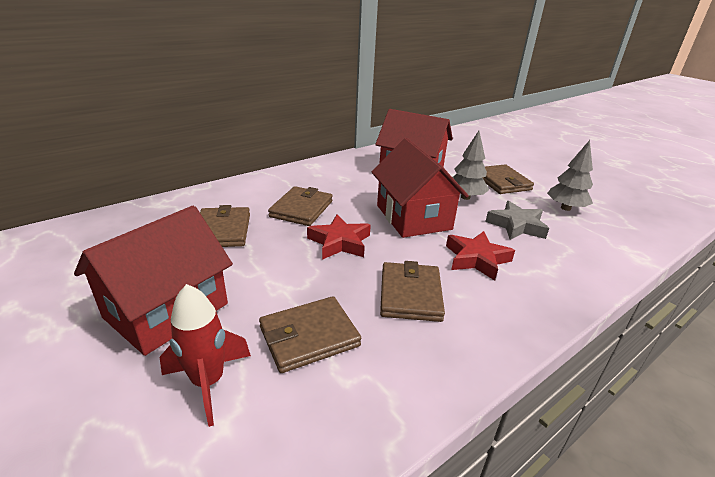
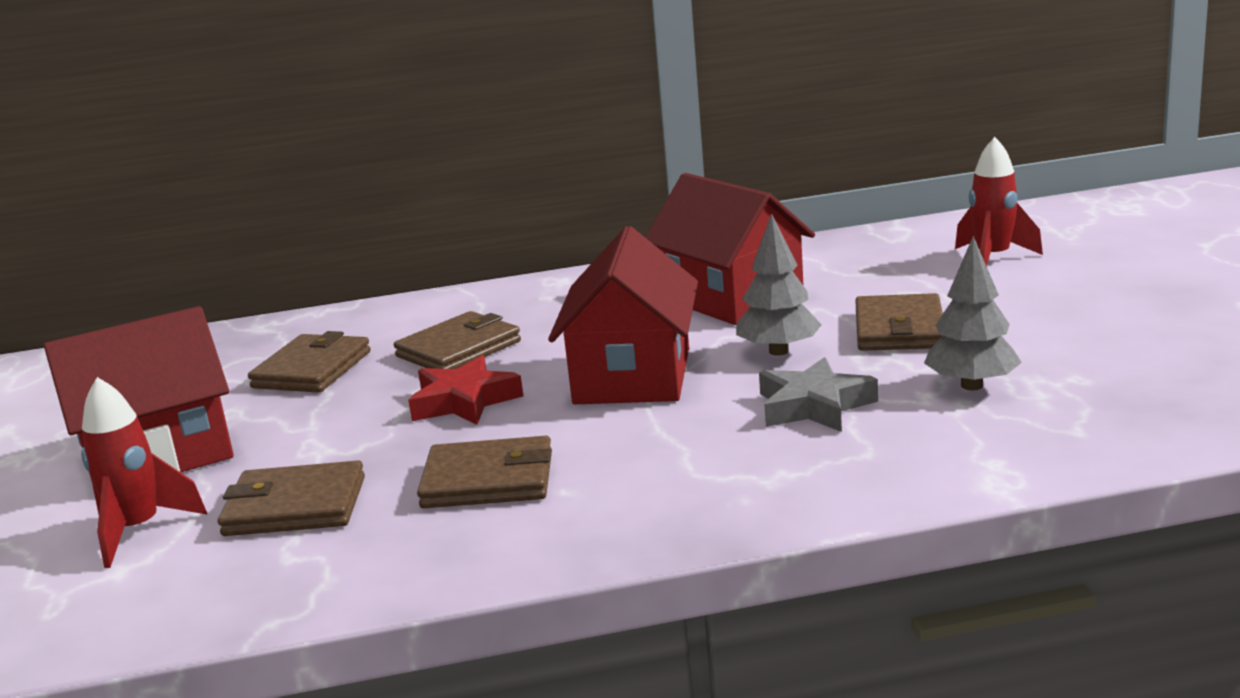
camera: 30 degrees right, 10 degrees down
brown wallet [380,261,445,322] -> brown wallet turned 60 degrees clockwise [417,436,552,508]
red star [446,231,515,281] -> none
none -> red rocket [955,137,1043,266]

